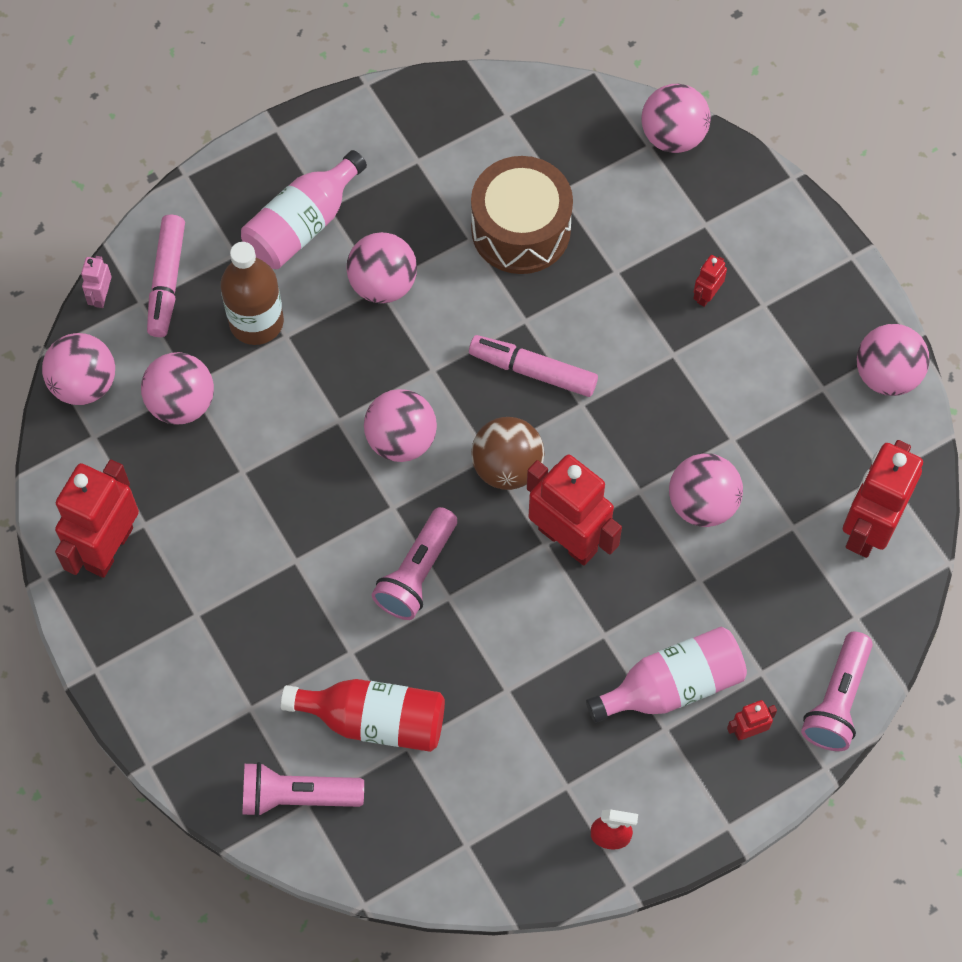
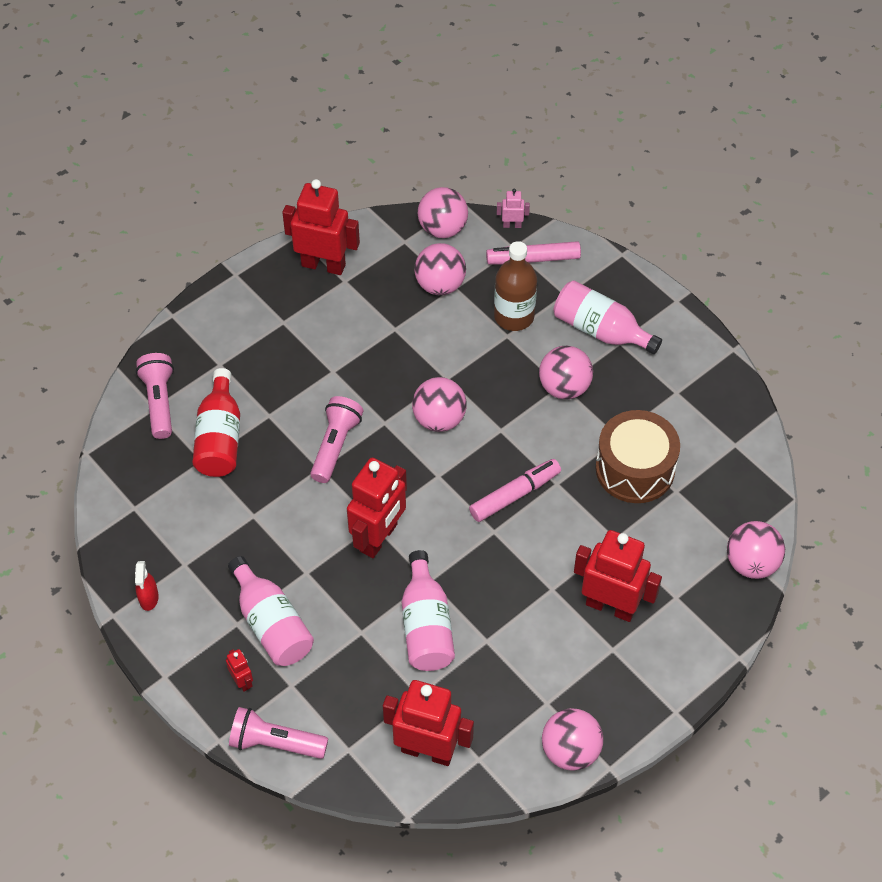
camera: 80 degrees right, 10 degrees down
pink flashlight [372,507,457,620] -> pink flashlight turned 90 degrees clockwise [310,396,363,483]
pink marker [469,335,598,397] -> pink marker turned 45 degrees clockwise [469,459,561,522]
brown ball [471,417,544,490] -> none
pink ball [669,453,743,527] -> pink bottle [402,550,455,671]
red robot [693,255,727,307] -> red robot [574,530,662,622], size x2.28

